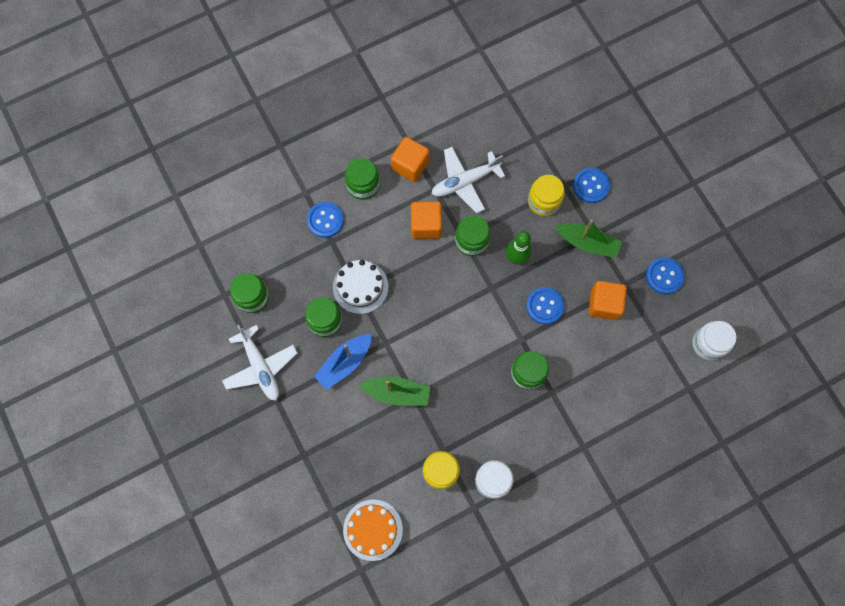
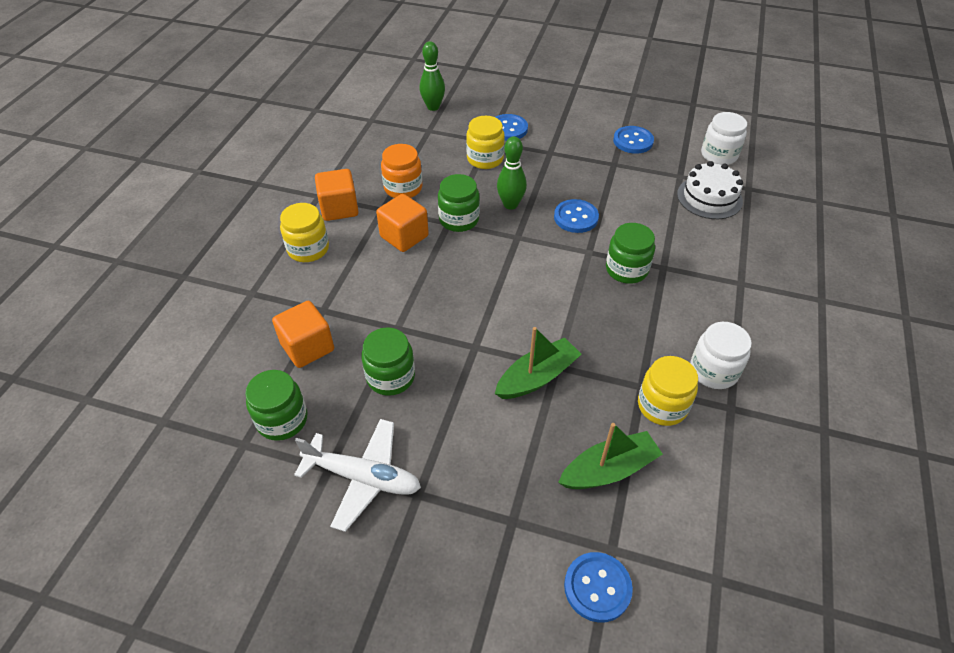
camera: 45 degrees left, 25 degrees down
blue button [307,202,344,238] -> blue button moved to [564,552,633,623]
blue boat [314,334,372,390] -> none
white cake [333,260,388,314] -> white cake moved to [677,161,743,219]
orange cake [343,500,403,561] -> none
green jar [345,158,380,200] -> yellow jar [280,203,329,262]
white plane [432,147,505,213] -> orange jar [381,144,422,198]
green boat [555,220,622,258] -> green boat moved to [558,423,663,489]
orange cube [588,281,627,320] -> orange cube moved to [272,301,334,368]
none -> green bowling pin [420,41,445,111]

